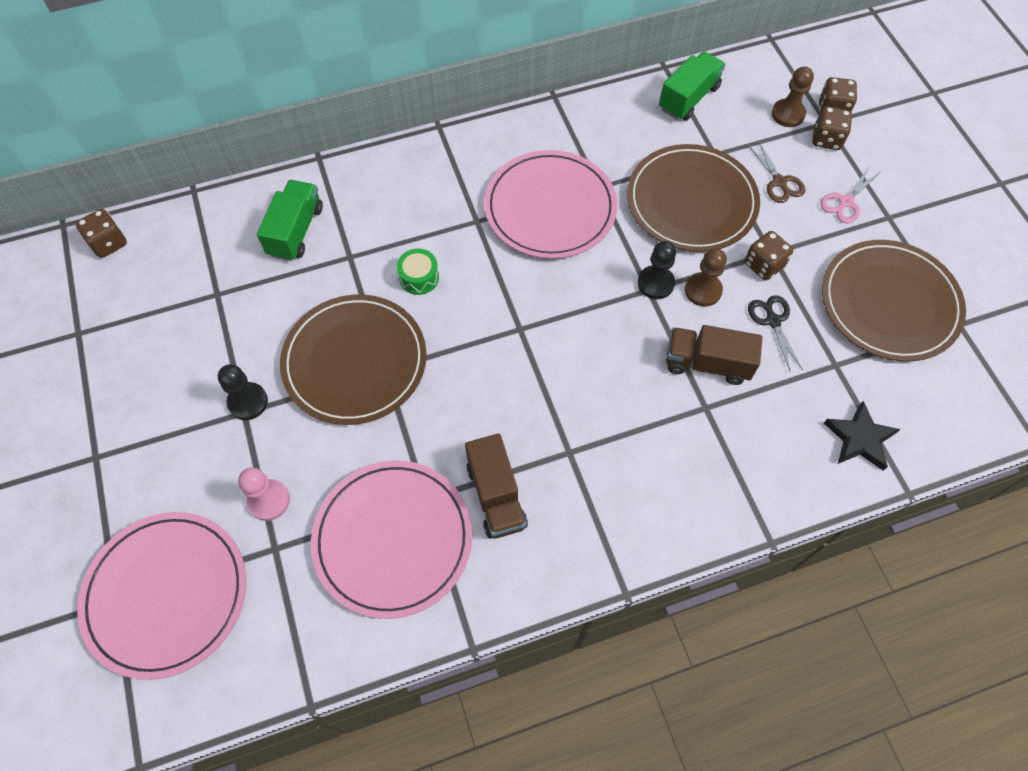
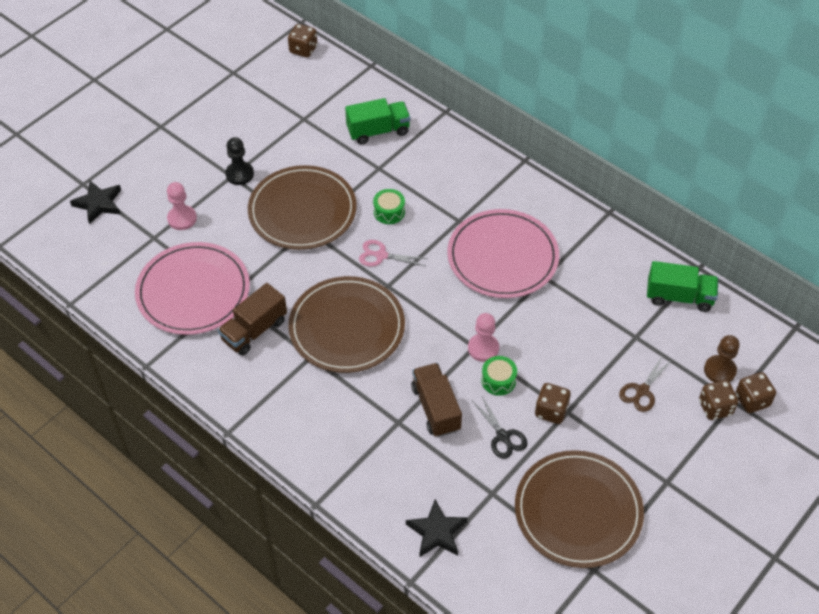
camera: 60 degrees right, 10 degrees down
pink plate [77,512,246,680] -> black star [70,181,121,225]
brown plate [627,144,760,252] -> brown plate moved to [288,276,405,373]
black pawn [638,241,676,299] -> pink pawn [468,313,499,362]
brown pawn [685,248,727,307] -> green drum [481,356,517,396]
black scissors [748,295,803,373] -> black scissors turned 105 degrees clockwise [473,396,528,459]
pink scissors [820,168,880,223] -> pink scissors moved to [359,240,428,267]

